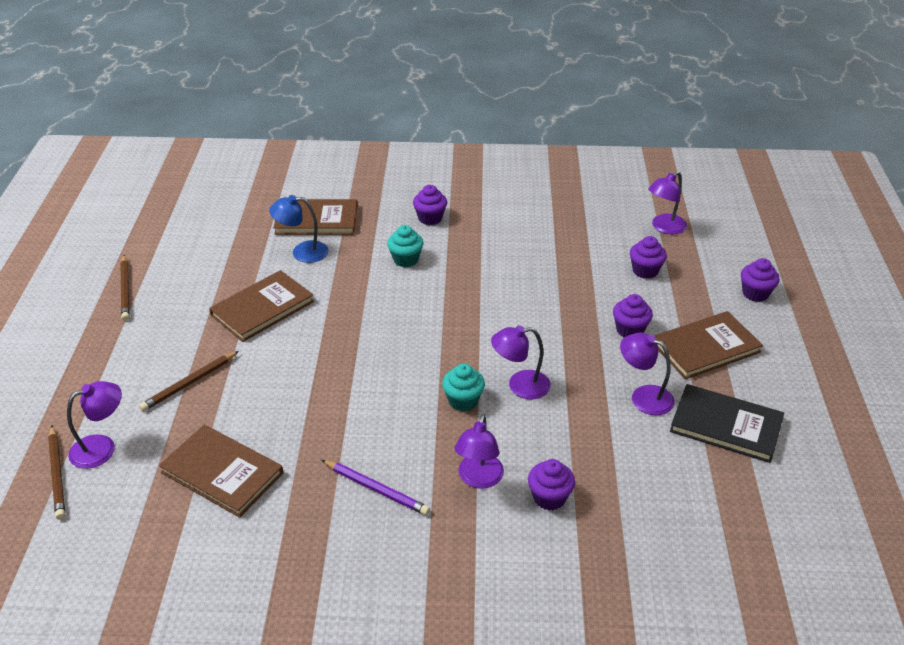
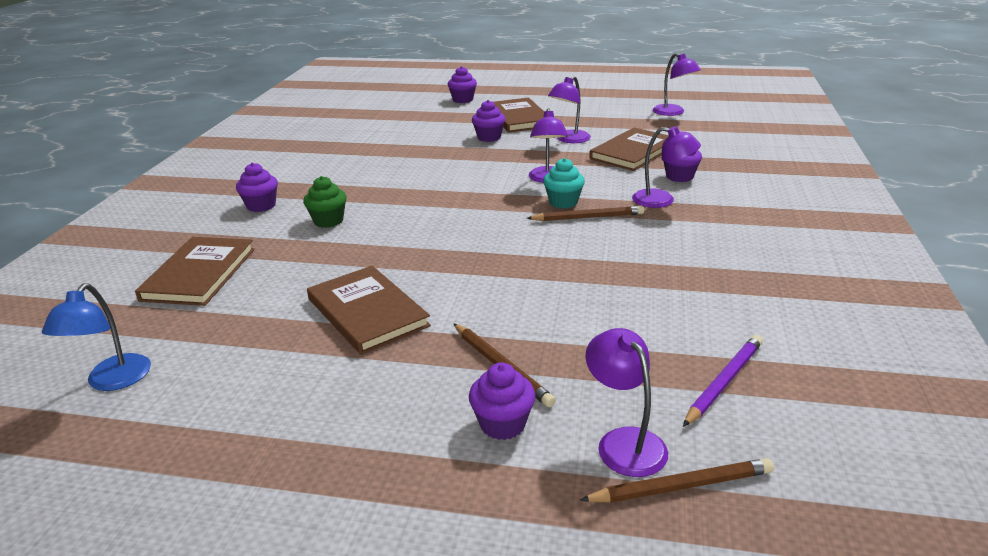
camera: 80 degrees left, 10 degrees down
brown pencil [120,255,130,321] -> brown pencil moved to [527,206,644,221]
brown book [159,425,283,518] -> brown book moved to [589,127,669,171]
blue lamp [269,195,329,263] -> blue lamp moved to [42,283,151,391]
purple pencil [322,460,430,515] -> purple pencil moved to [683,335,763,427]
turquoise cupcake [387,225,424,267] -> green cupcake [303,176,347,228]
purple cupcake [630,236,667,279] -> purple cupcake moved to [469,362,535,440]
purple lamp [648,171,687,234] -> purple lamp moved to [653,53,701,116]
black book [670,384,784,463] -> none

